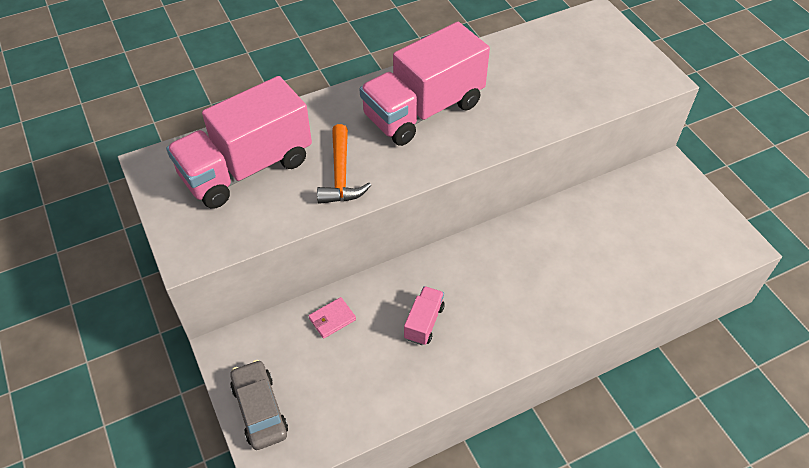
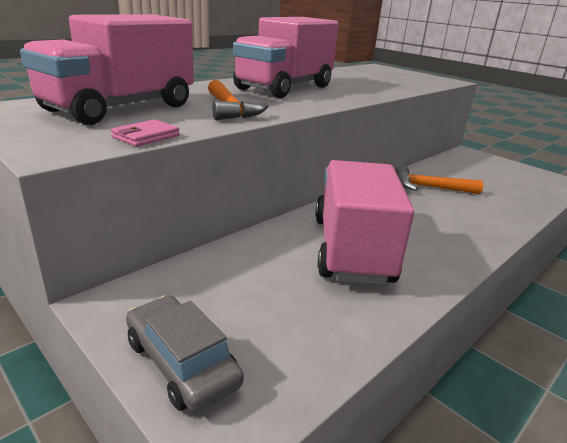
camera: 20 degrees left, 25 degrees down
pink wallet [309,297,356,339] -> pink wallet moved to [111,119,180,147]
pink truck [404,286,445,345] -> pink truck [315,160,415,285], size x2.29
none -> orange hammer [396,166,483,194]

